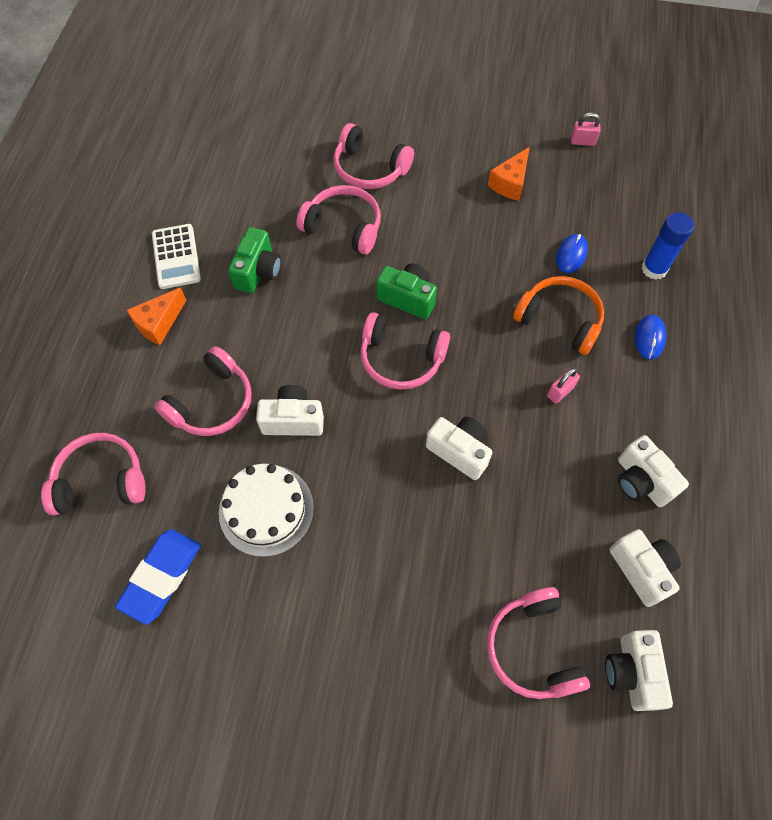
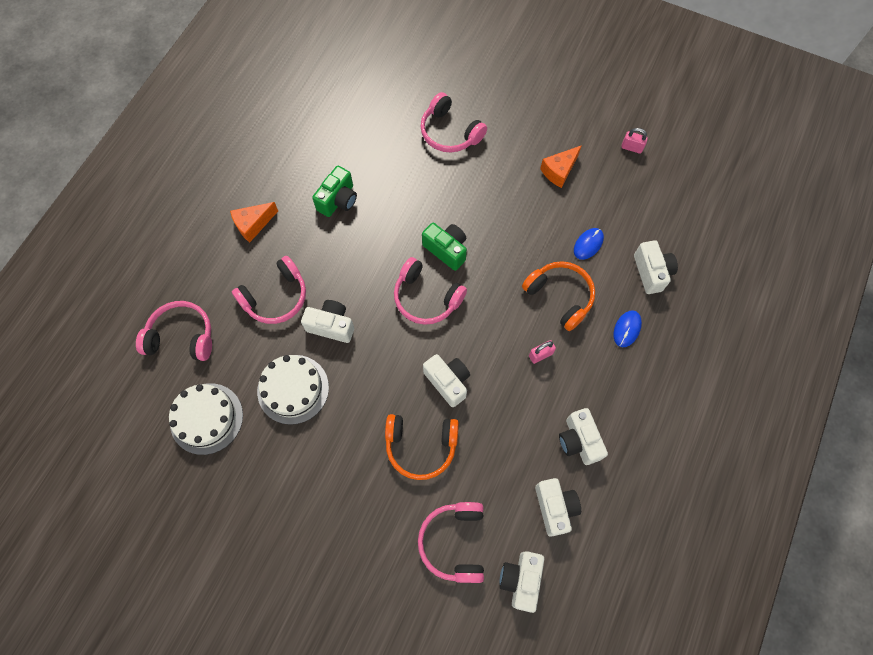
camera: 15 degrees right, 5 degrees up
blue eraser [115,529,201,625] -> white cake [169,383,243,455]
white calculator [152,224,201,289] -> none
pink headphones [296,185,381,254] -> none
blue glue stick [641,212,694,280] -> white camera [634,240,678,294]
none -> orange headphones [385,414,459,480]

